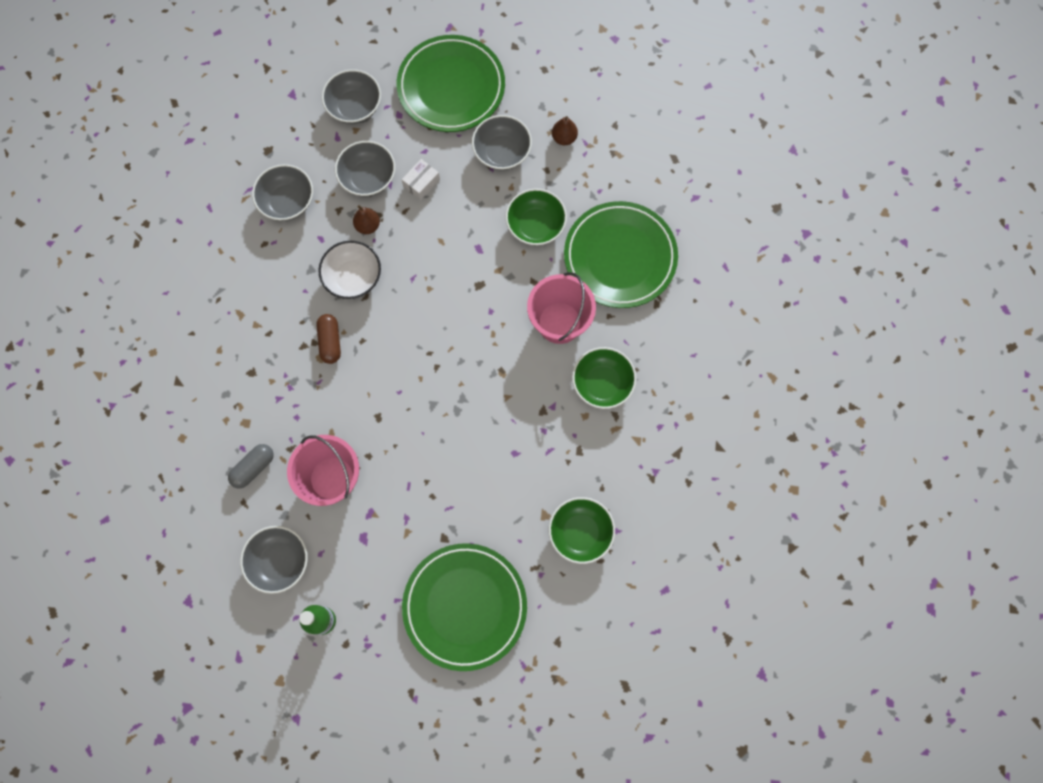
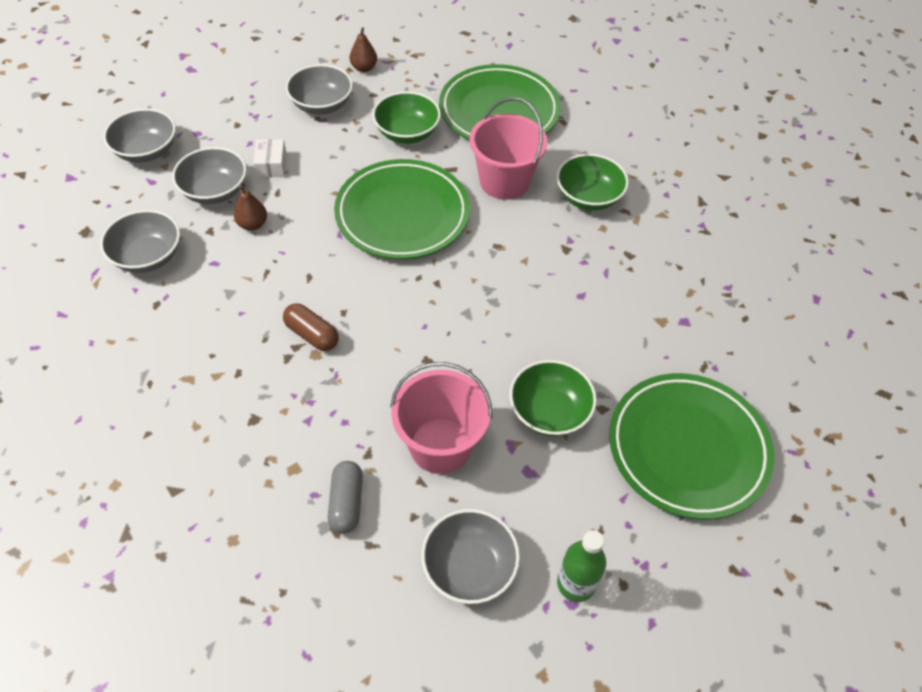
camera: 45 degrees left, 20 degrees down
white bowl [318,241,381,299] -> none
green plate [397,35,505,132] -> green plate moved to [334,159,470,259]
green bowl [549,497,615,564] -> green bowl moved to [510,360,597,437]

